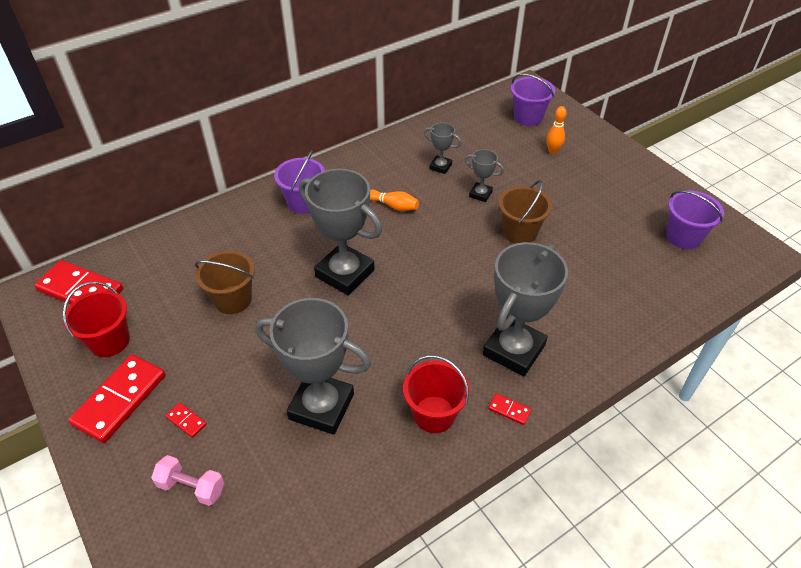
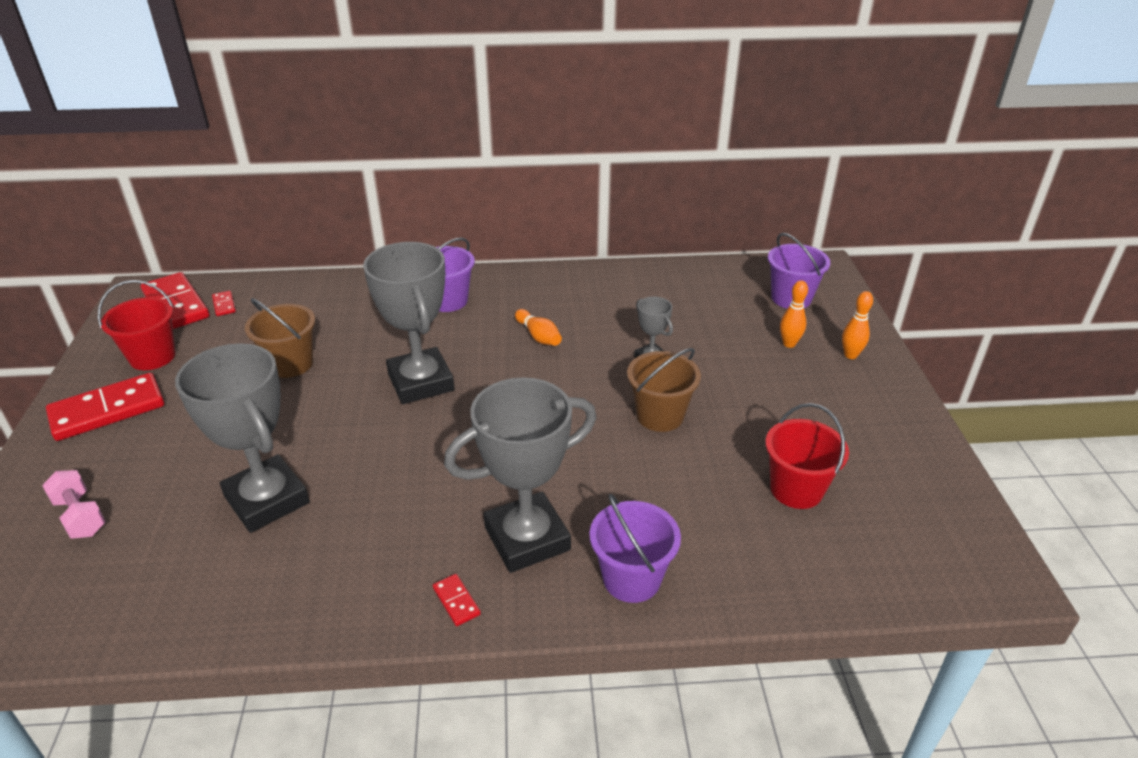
camera: 30 degrees right, 10 degrees down
red domino [165,403,207,438] -> red domino moved to [212,291,236,316]
red bucket [403,355,470,433] -> red bucket moved to [765,403,849,509]
grey trophy [424,122,461,174] -> none
purple bucket [666,190,724,249] -> purple bucket moved to [590,494,681,603]
none -> orange bowling pin [842,291,873,359]

